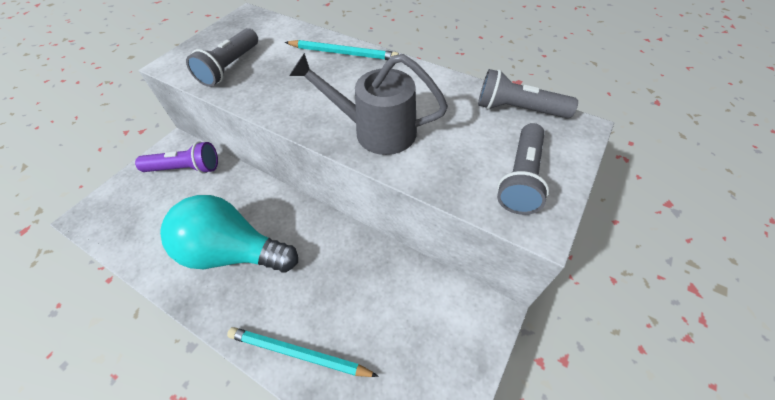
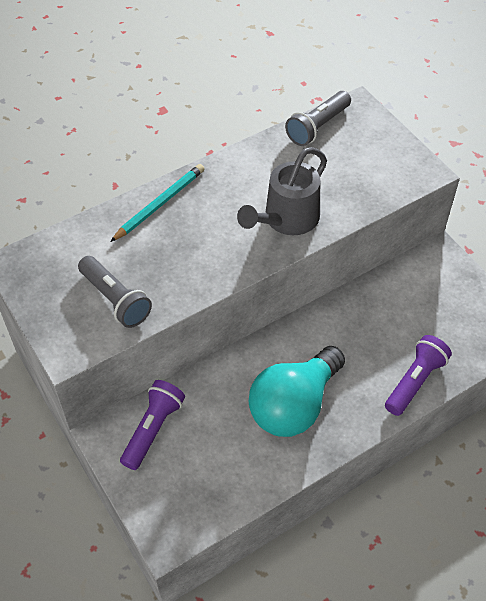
camera: 65 degrees left, 0 degrees up
turquoise pencil [227,327,379,377] -> purple flashlight [385,335,452,416]
grey flashlight [497,123,549,215] -> none

